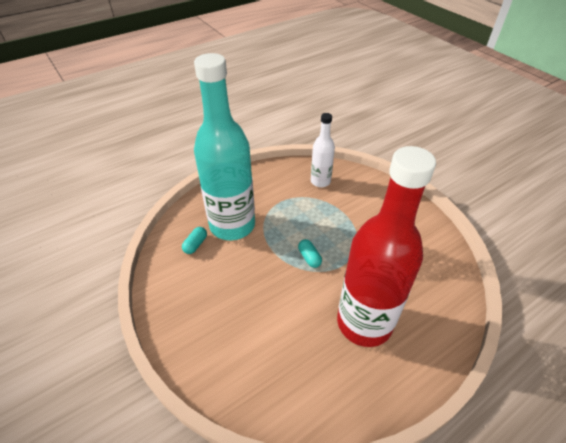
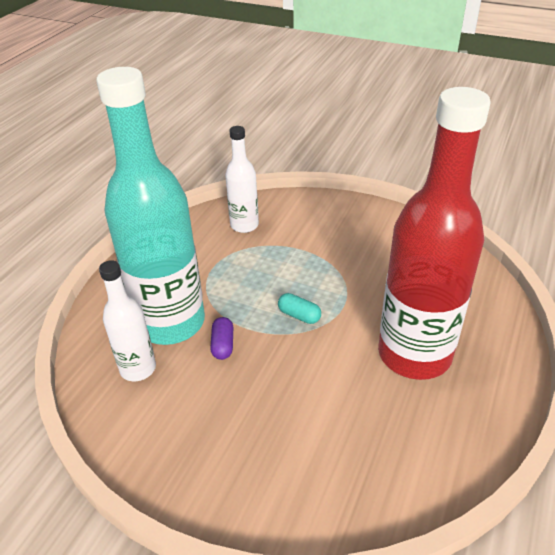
camera: 30 degrees left, 5 degrees down
turquoise capsule [182,227,207,254] -> white bottle [99,260,156,381]
none -> purple capsule [210,317,233,360]

